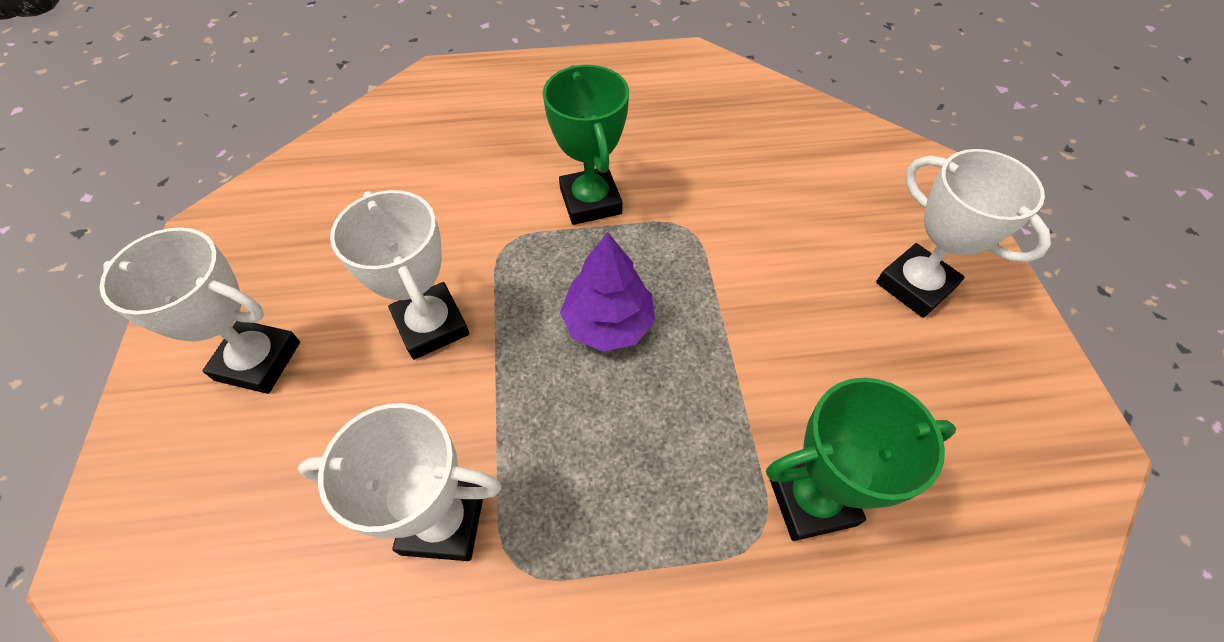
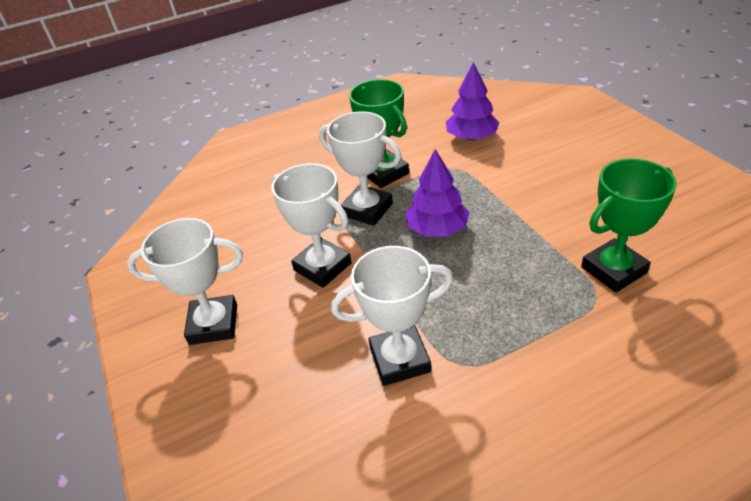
camera: 15 degrees left, 15 degrees down
white trophy [876,149,1051,318] -> white trophy moved to [319,111,401,226]
none -> purple tree [446,62,500,140]

